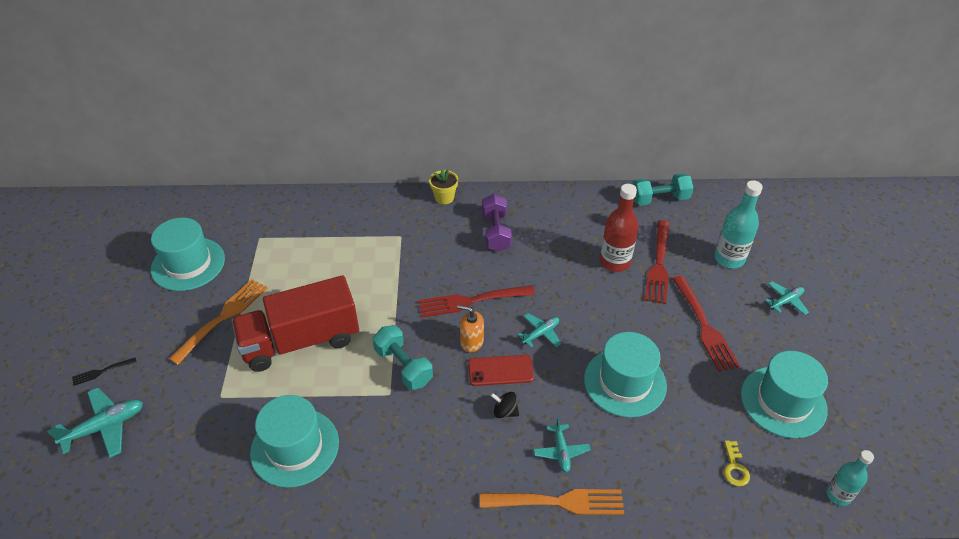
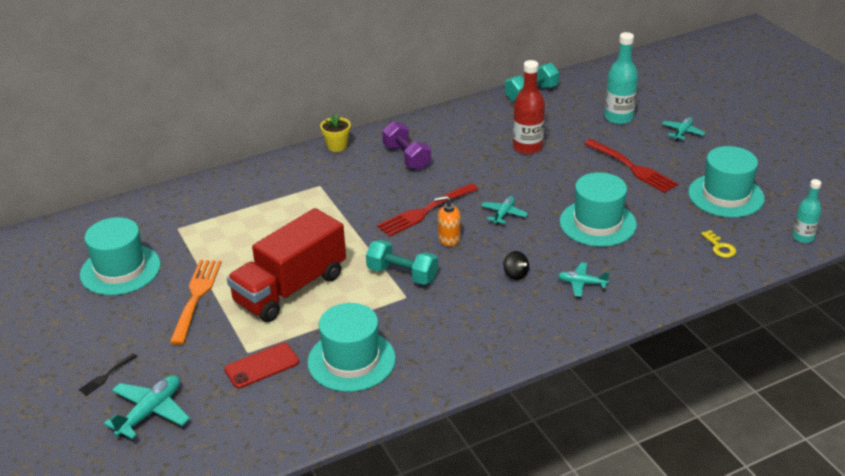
camera: 25 degrees left, 10 degrees down
red phone [468,355,534,386] -> red phone moved to [224,343,299,389]
orange fork [480,489,624,515] -> none
black spinning top [490,392,519,418] -> black spinning top turned 120 degrees counterclockwise [503,251,529,280]
turquoise plane [534,417,591,472] -> turquoise plane turned 135 degrees clockwise [558,262,610,297]
red fork [645,220,670,304] -> none

